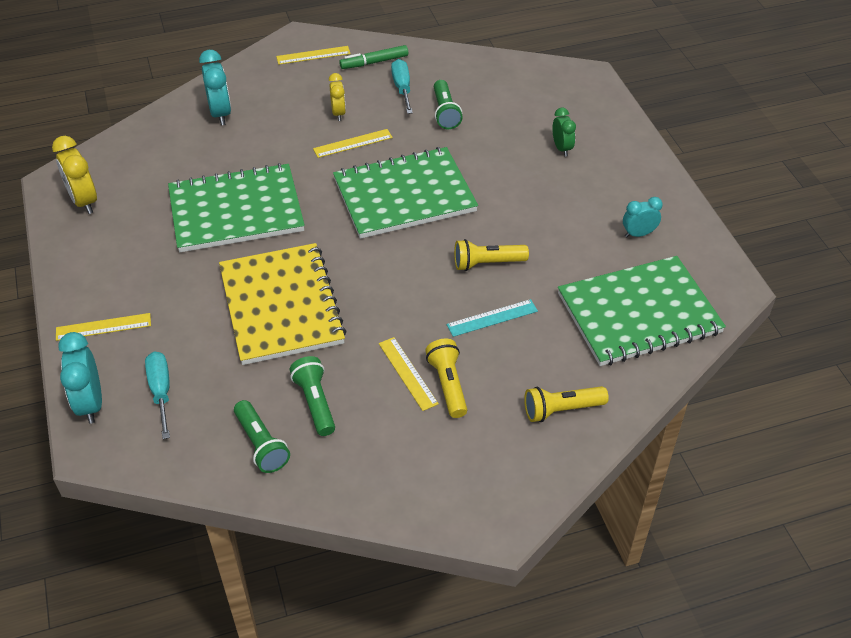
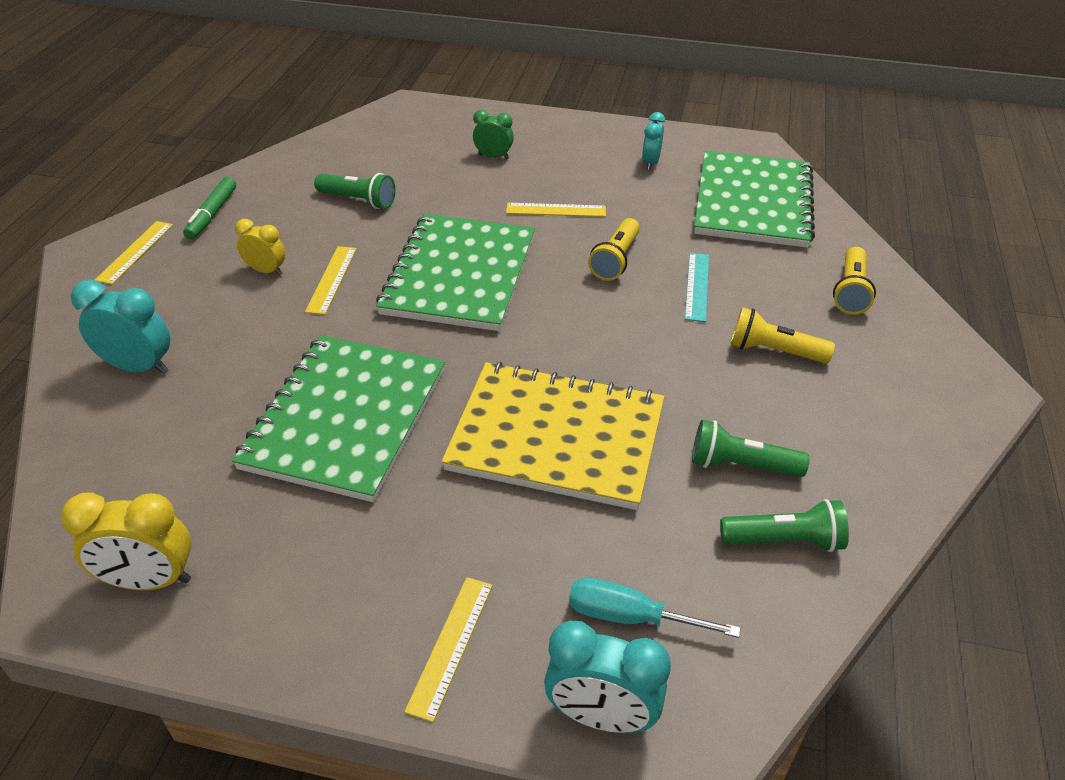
camera: 60 degrees left, 5 degrees down
yellow ruler [379,337,439,411] -> yellow ruler moved to [506,203,606,217]
turquoise screwdriver [391,59,413,114] -> none

